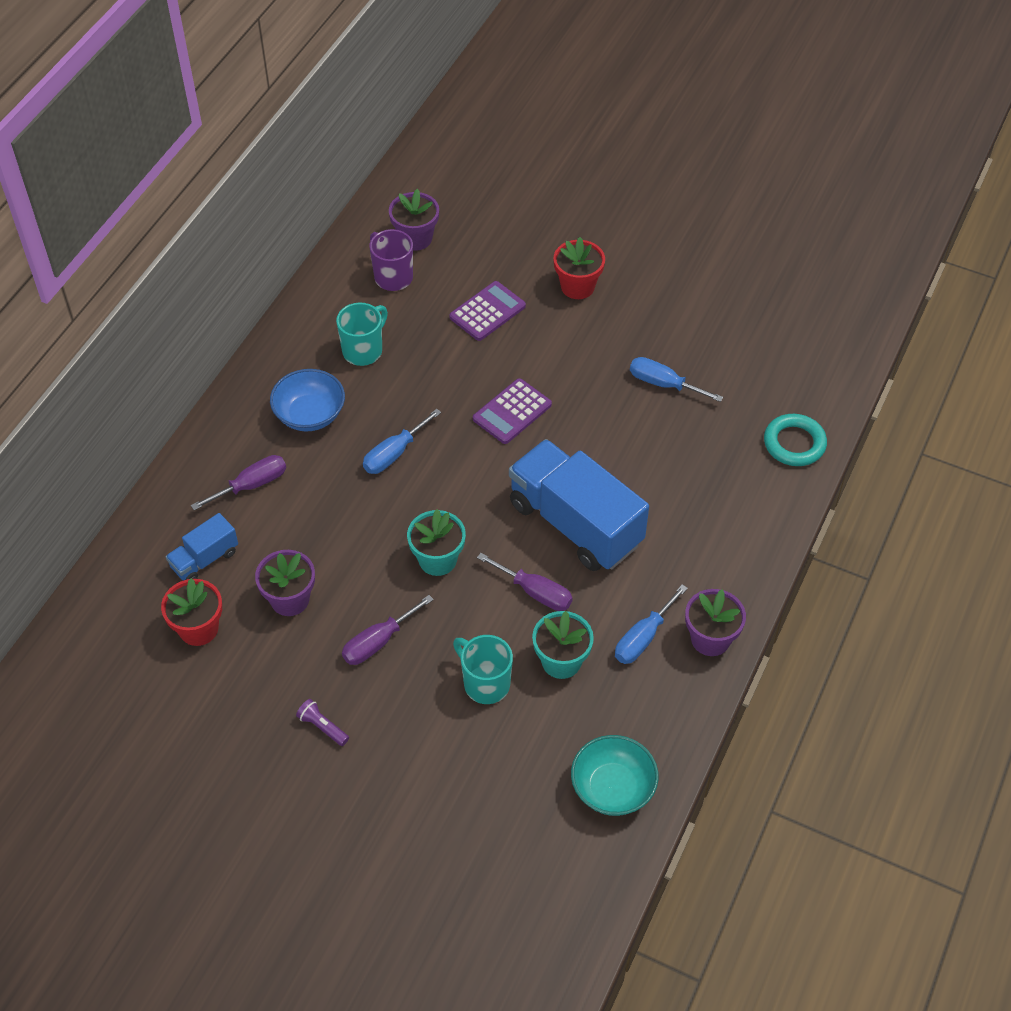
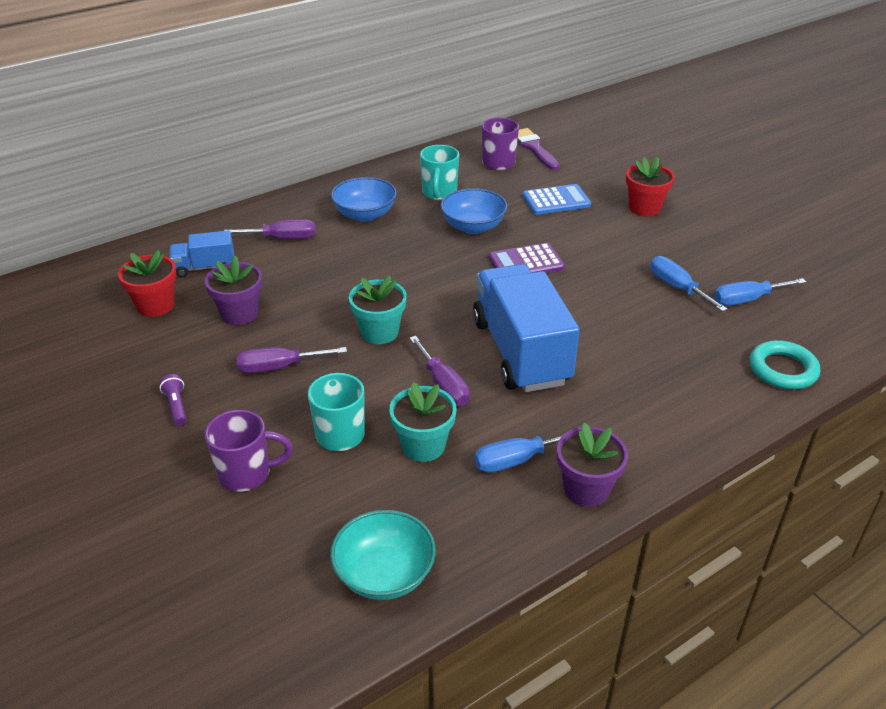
camera: 30 degrees right, 15 degrees down
turquoise mug [336,302,388,366] -> turquoise mug turned 120 degrees clockwise [420,145,459,200]
blue screwdriver [363,409,441,474] -> blue screwdriver moved to [714,278,806,306]
purple flower pot [389,189,439,251] -> purple brush [517,128,560,170]
purple calculator [449,281,526,341] -> blue calculator [522,184,591,215]
none -> purple mug [205,410,293,492]
none -> blue bowl [440,188,508,234]

